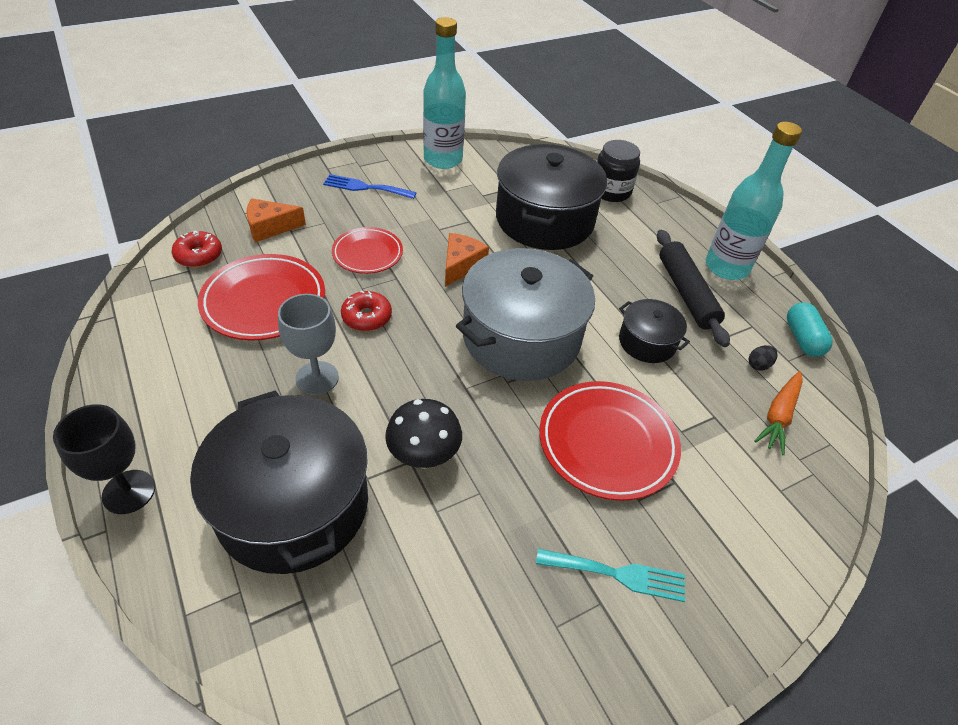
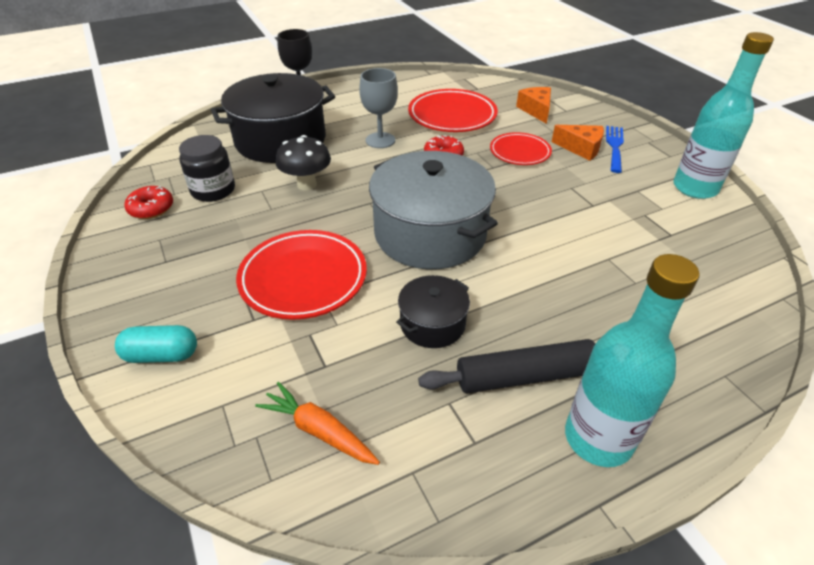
camera: 95 degrees right, 5 degrees down
red donut [172,231,222,267] -> red donut moved to [124,186,173,219]
orange cheese [445,233,489,287] -> orange cheese moved to [552,125,604,161]
black pot [496,144,607,250] -> none
turquoise fork [536,548,685,602] -> none
black jar [597,140,640,202] -> black jar moved to [179,135,235,202]
black egg [749,345,778,371] -> none
turquoise capsule [787,302,833,357] -> turquoise capsule moved to [115,325,197,363]

